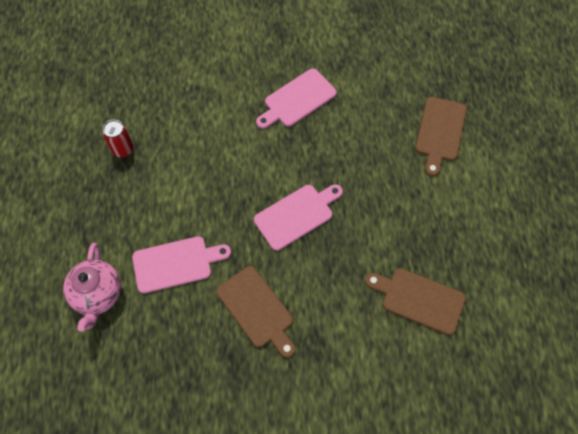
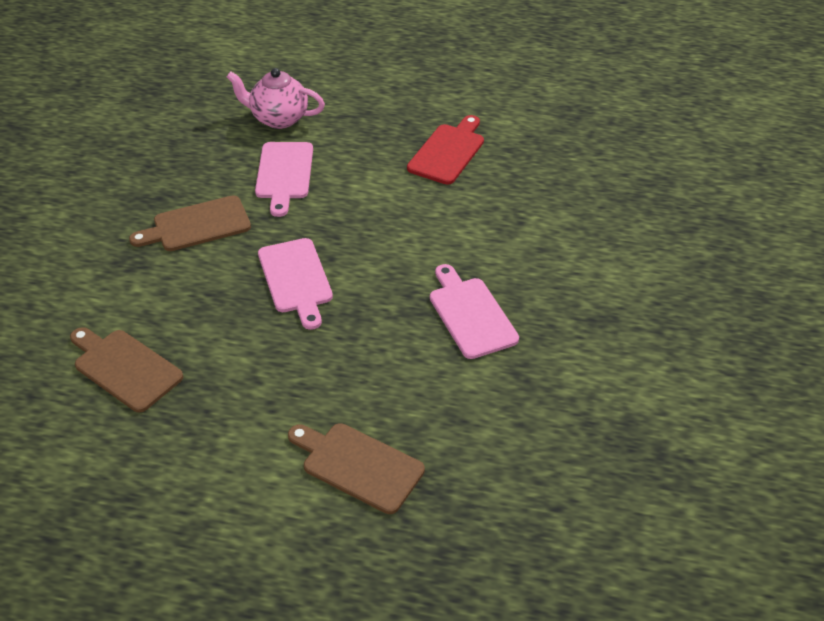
camera: 105 degrees right, 20 degrees down
red can [103,120,134,157] -> red cutting board [407,115,484,185]
brown cutting board [365,268,466,335] -> brown cutting board turned 90 degrees counterclockwise [70,327,183,412]

